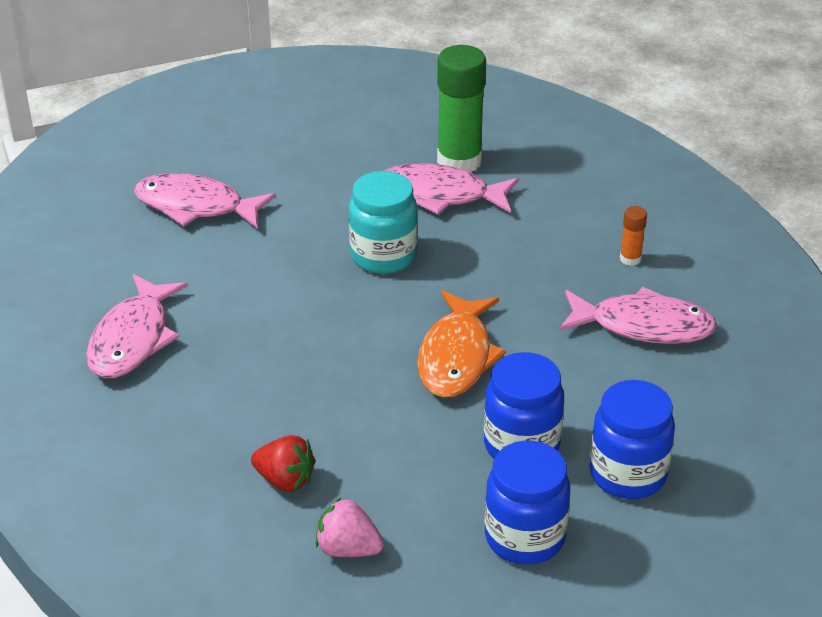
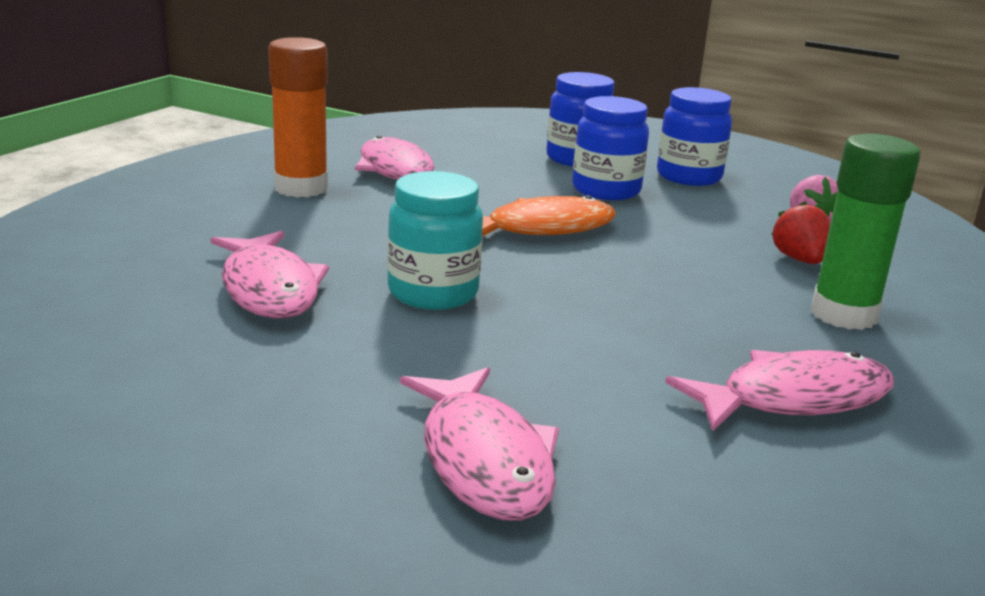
camera: 125 degrees left, 15 degrees down
green glue stick [437,45,486,172] -> green glue stick moved to [811,134,921,330]
orange glue stick [620,206,647,266] -> orange glue stick [268,37,328,198], size x2.25

